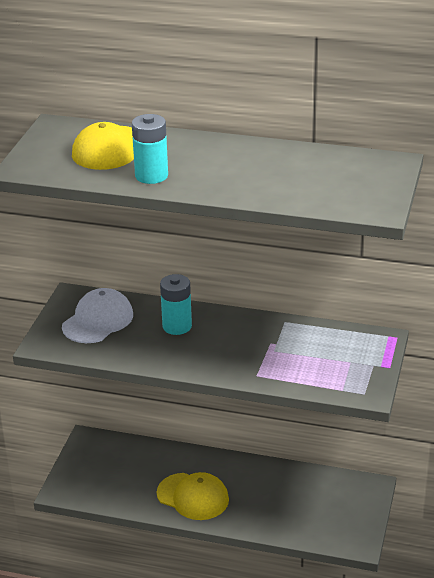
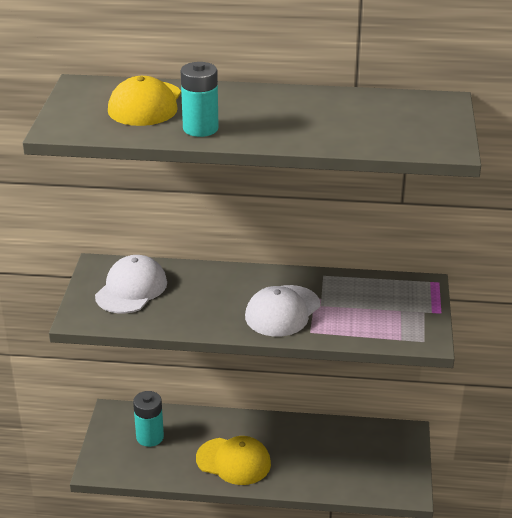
camera: 10 degrees left, 0 degrees up
turquoise battery [160,274,192,335] -> turquoise battery moved to [133,391,164,447]
none -> white cap [245,285,320,337]

